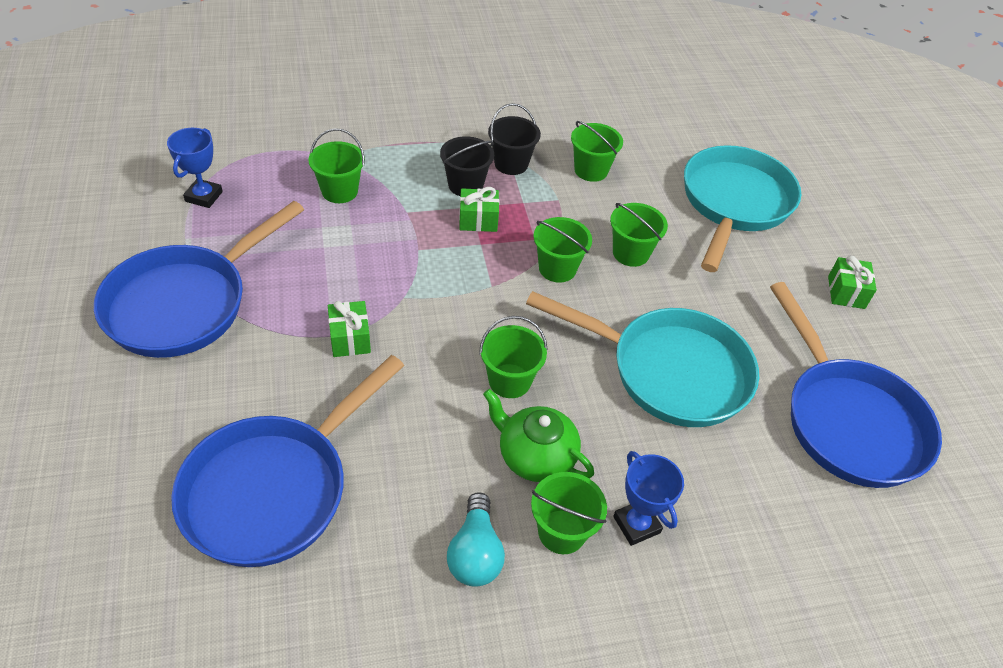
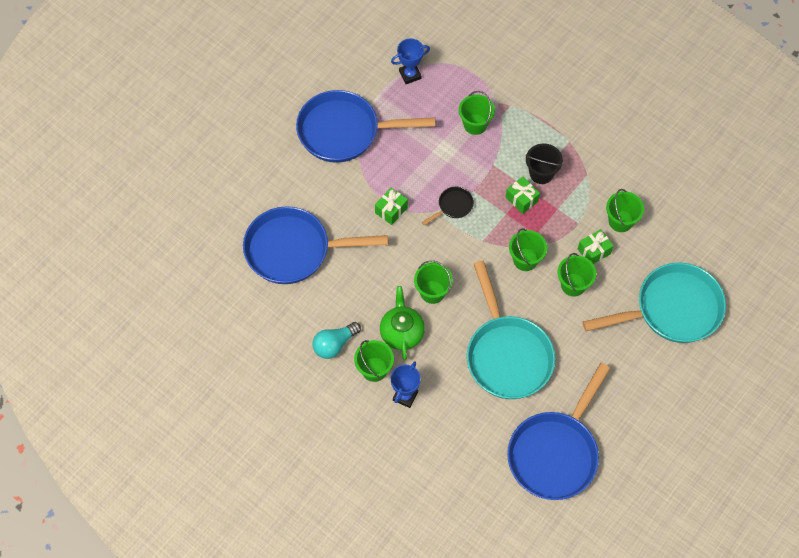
camera: 55 degrees right, 15 degrees up
black bucket [488,103,541,175] -> none
green gift [828,255,877,309] -> green gift moved to [578,229,613,264]
none -> black pan [422,187,474,226]

